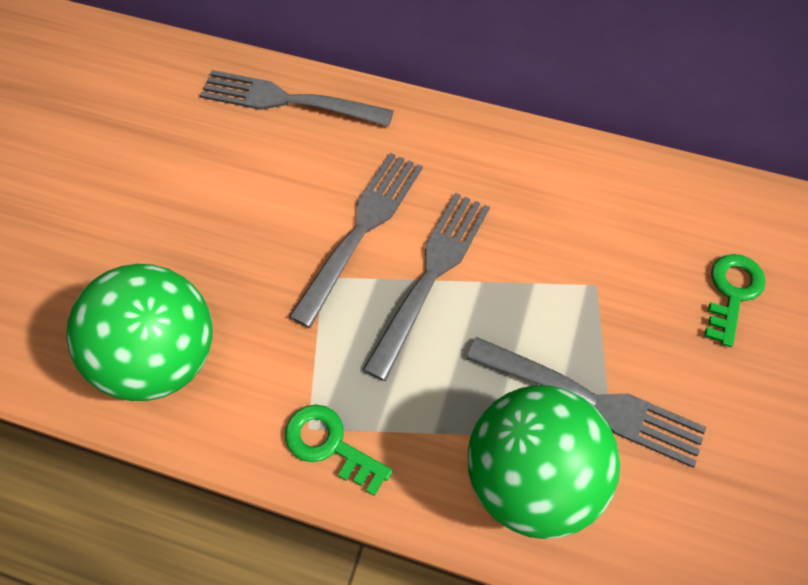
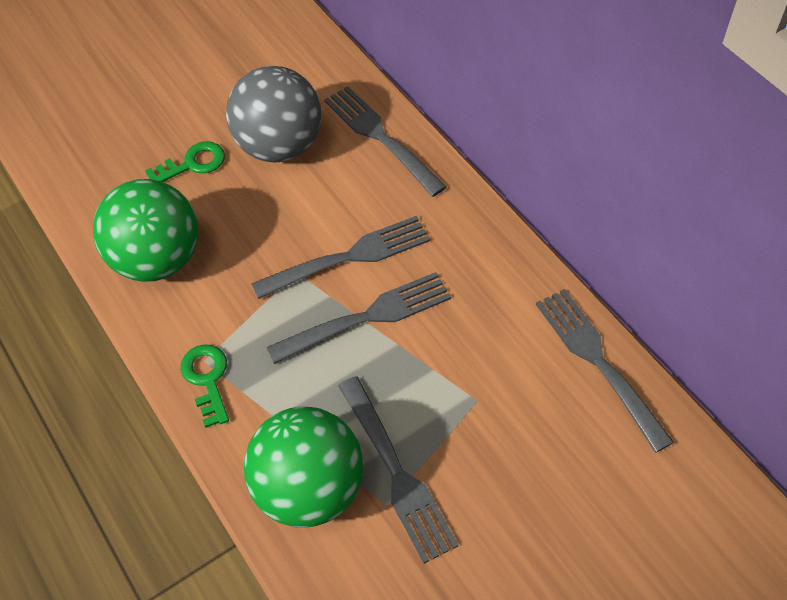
camera: 40 degrees right, 5 degrees down
green key [704,254,766,347] -> green key moved to [145,141,225,182]
none -> grey ball [226,66,322,163]
none -> grey fork [536,289,674,453]

